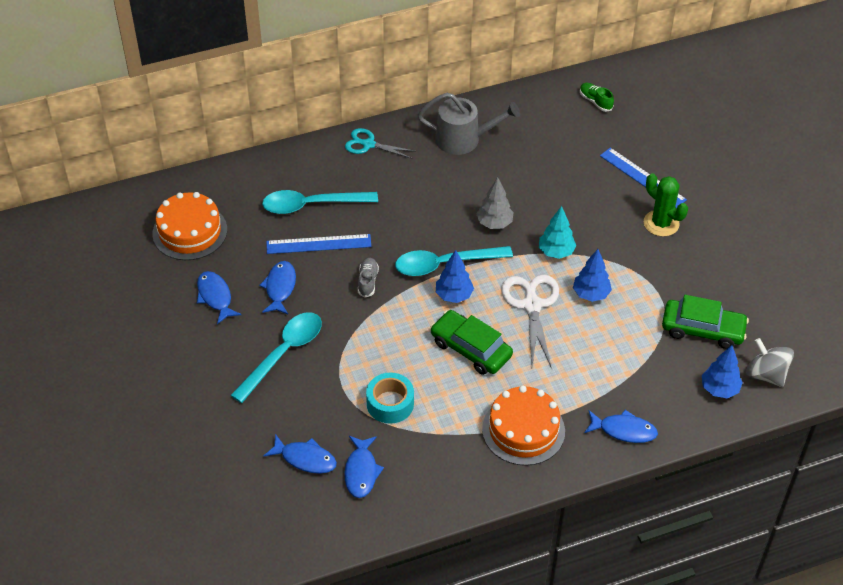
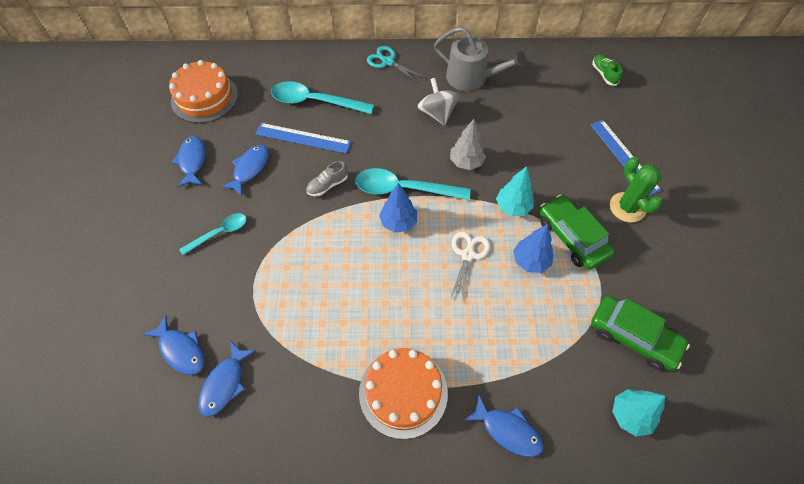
camera: 20 degrees right, 10 degrees up
turquoise spoon [230,312,322,403] -> turquoise spoon [179,213,247,255], size x0.59
grey shoe [358,258,379,298] -> grey shoe turned 150 degrees counterclockwise [306,161,348,196]
turquoise tape [366,372,414,424] -> none
green car [430,310,513,375] -> green car moved to [539,194,615,270]
white scissors [501,275,559,369] -> white scissors [450,232,490,300], size x0.66
blue tree [702,345,743,398] -> turquoise tree [612,389,665,437]
grey spinning top [746,338,794,387] -> grey spinning top moved to [417,78,460,126]

